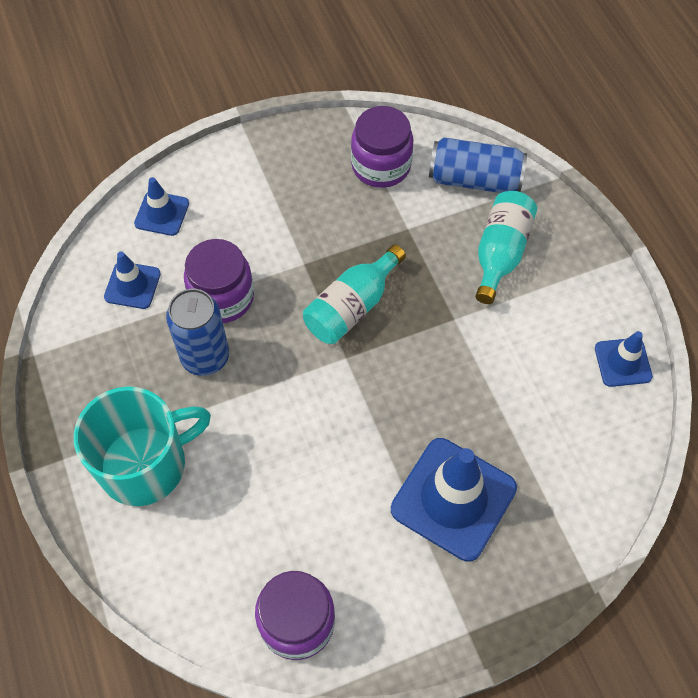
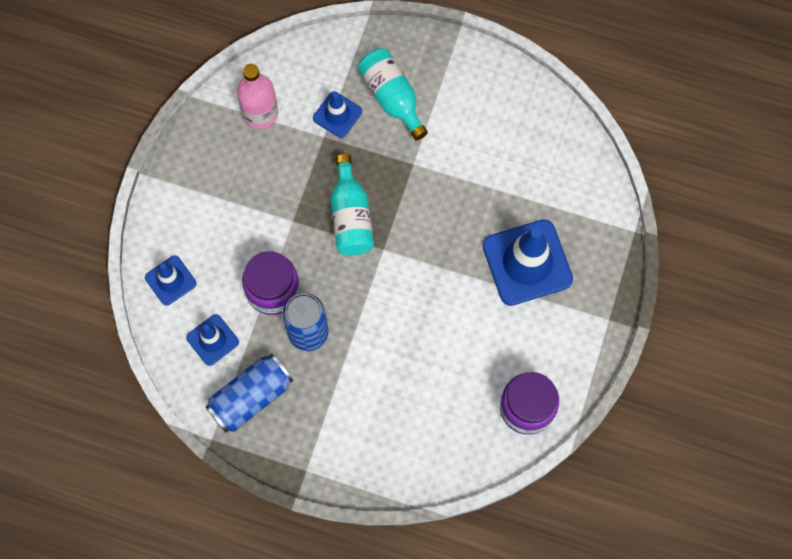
camera: 50 degrees left, 10 degrees up
turquoise mug [74,387,211,506] -> none
purple jar [351,106,413,188] -> pink bottle [237,64,278,129]
blue can [429,137,527,193] -> blue can moved to [205,354,293,433]
blue traffic cone [595,331,653,387] -> blue traffic cone moved to [313,92,362,138]

